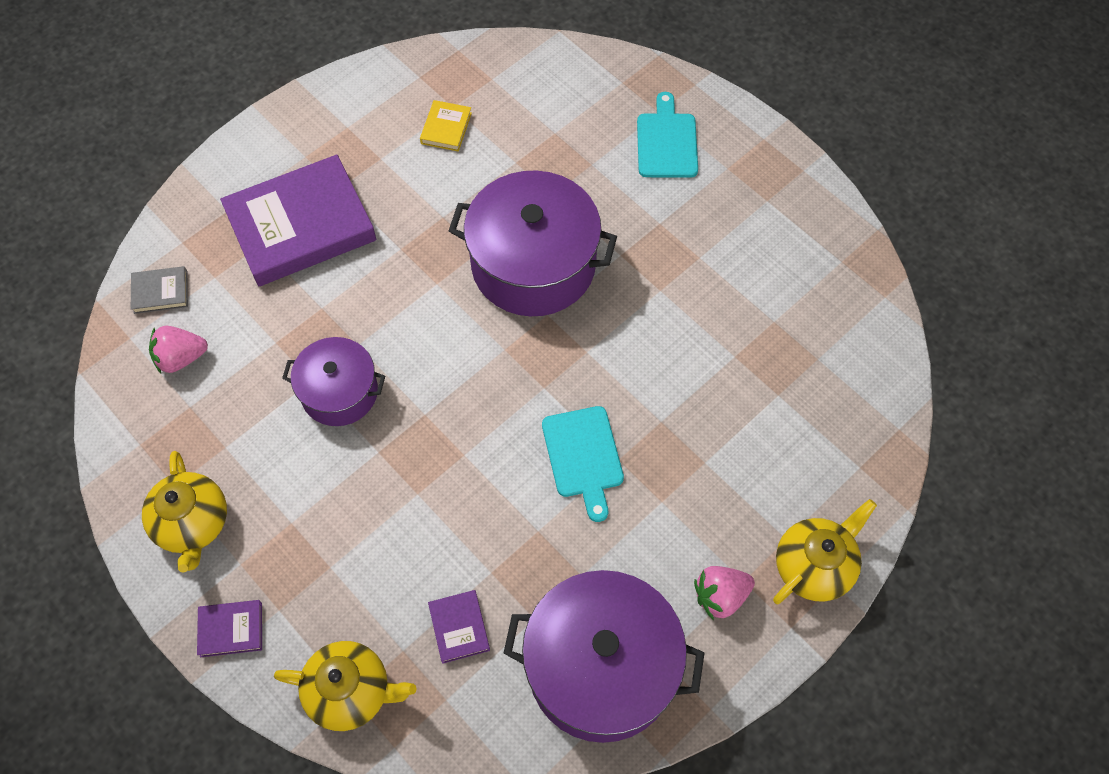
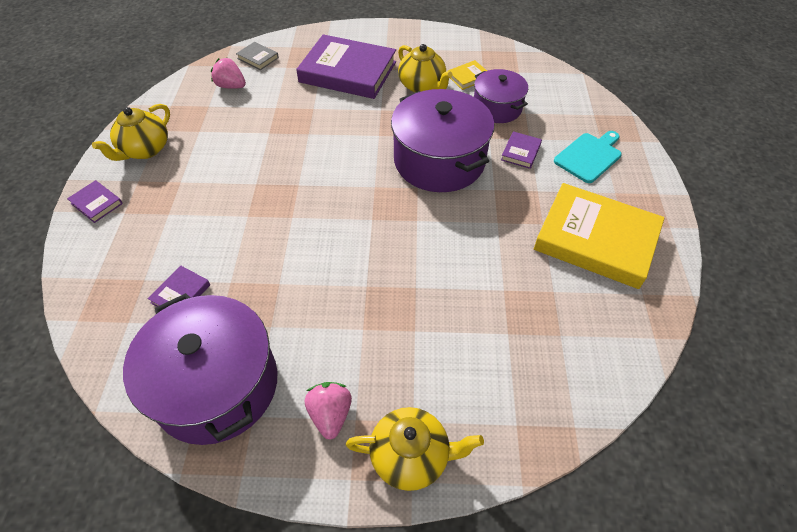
camera: 45 degrees right, 10 degrees down
yellow teapot [274,641,417,731] -> yellow teapot moved to [398,44,452,92]
purple pot [282,337,385,426] -> purple pot moved to [474,69,528,123]
turquoise cutting board [542,406,624,522] -> none
pink strawberry [694,566,755,620] -> pink strawberry turned 60 degrees clockwise [305,382,352,440]
none -> purple book [501,131,542,169]
none -> yellow book [534,183,665,289]

